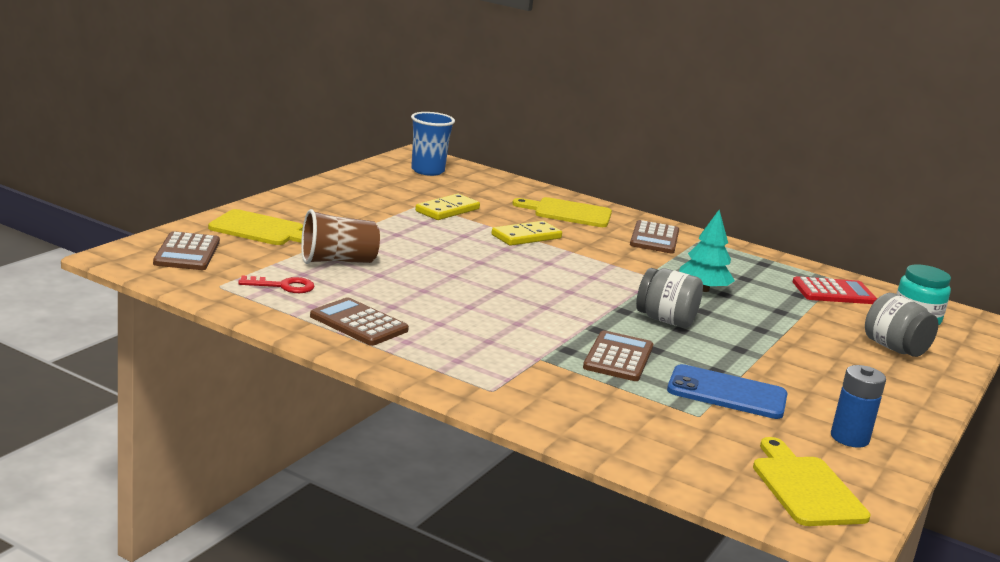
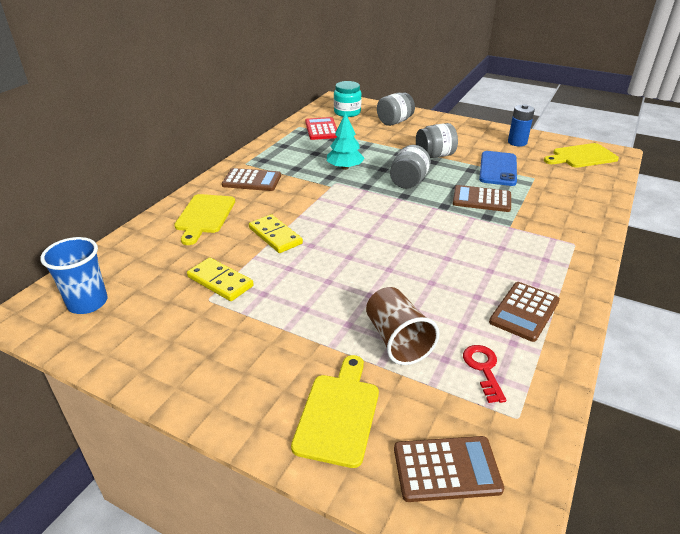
camera: 90 degrees left, 15 degrees up
none -> grey jar [416,123,458,158]

